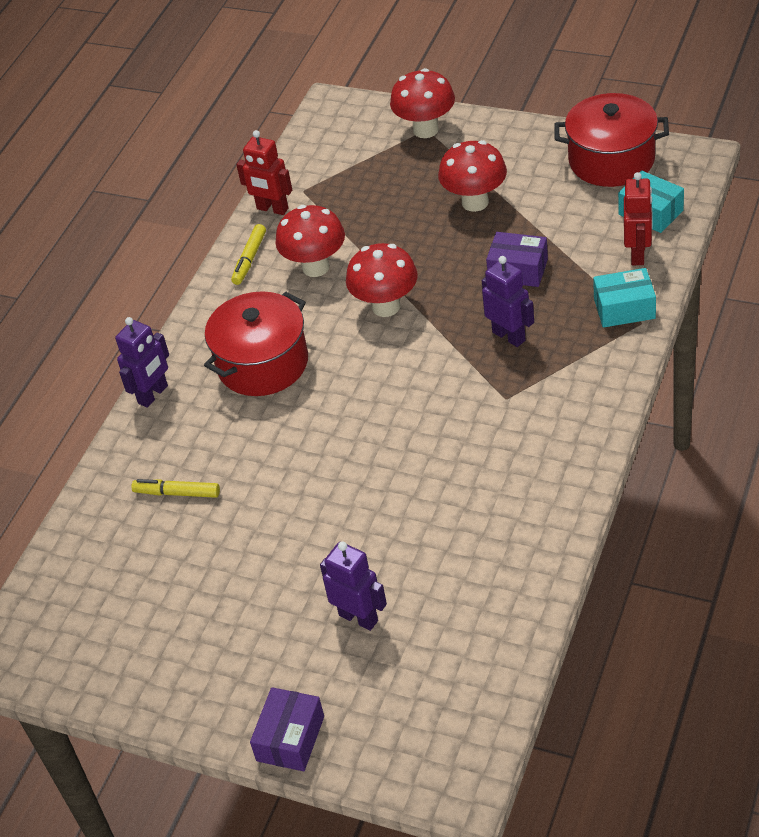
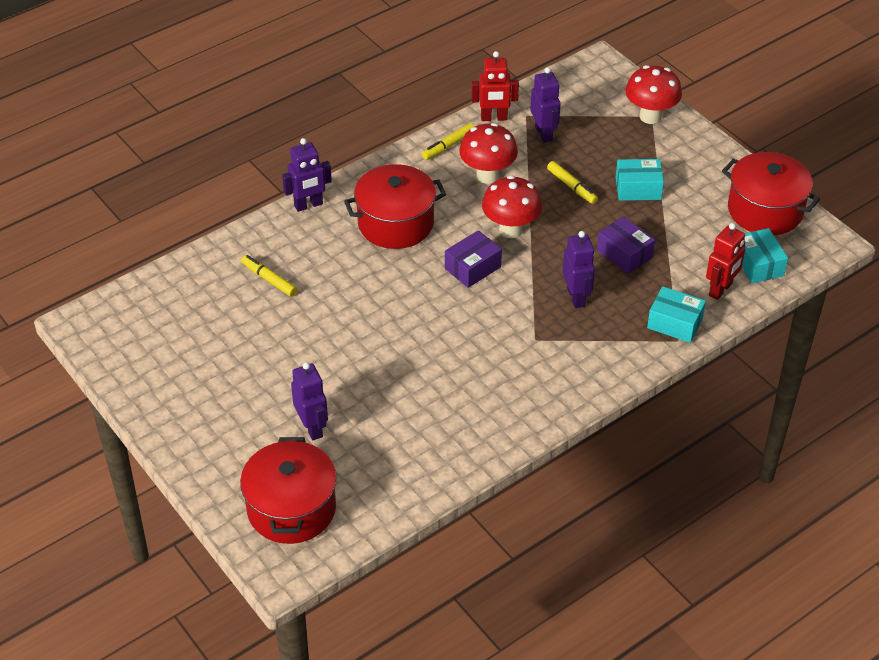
camera: 25 degrees right, 0 degrees up
red robot [236,130,292,215] -> red robot turned 60 degrees counterclockwise [472,51,519,121]
purple box [250,687,324,771] -> purple box moved to [445,230,502,288]
red mushroom [438,140,507,212] -> turquoise box [615,159,664,201]
none -> red pot [240,437,337,544]
none -> purple robot [530,67,561,143]
none -> yellow marker [547,161,598,204]

